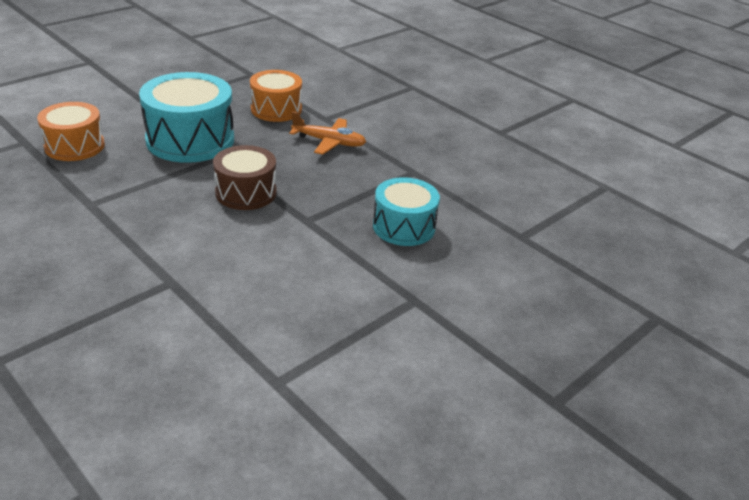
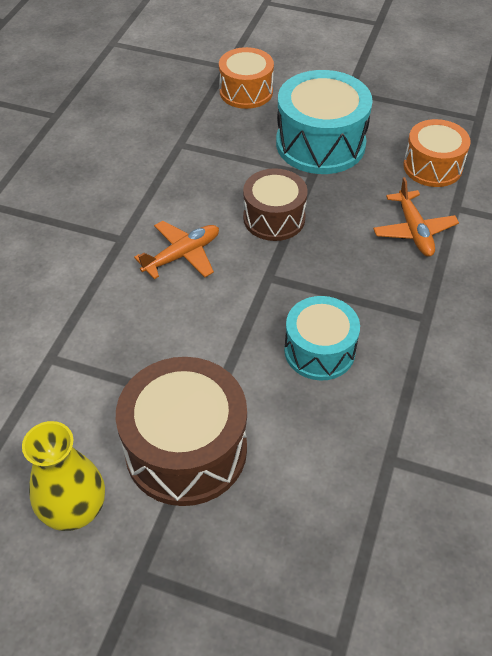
camera: 65 degrees right, 15 degrees up
none -> yellow vase [22,421,105,531]
none -> brown drum [116,357,247,506]
none -> orange plane [134,221,219,279]

